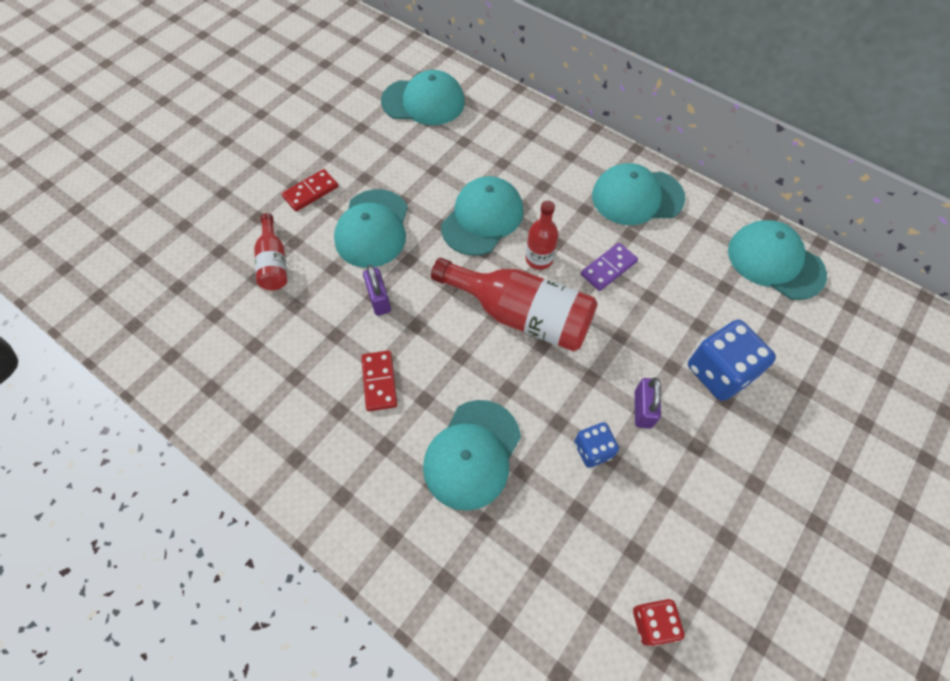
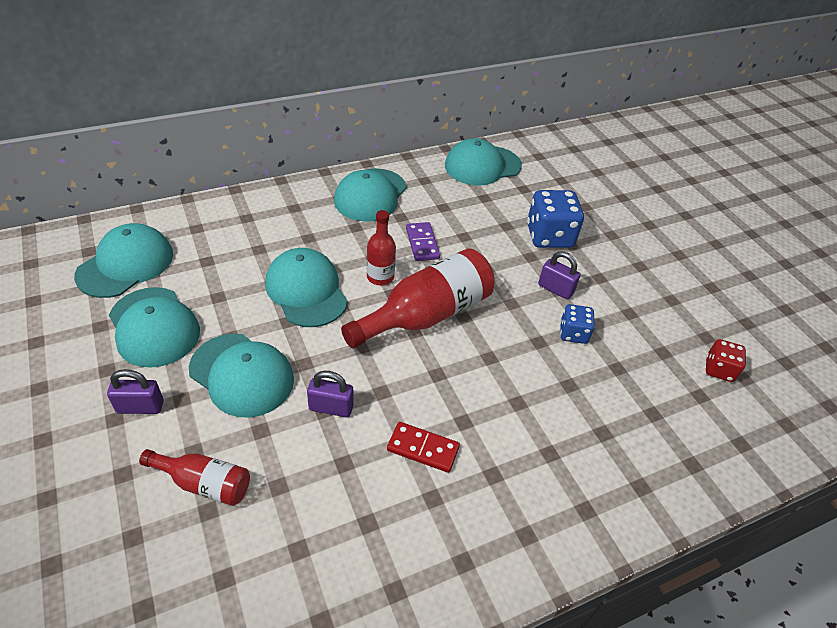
camera: 65 degrees left, 15 degrees down
red domino [282,169,338,211] -> purple padlock [107,369,164,414]
turquoise cap [423,400,521,511] -> turquoise cap moved to [109,287,200,368]

